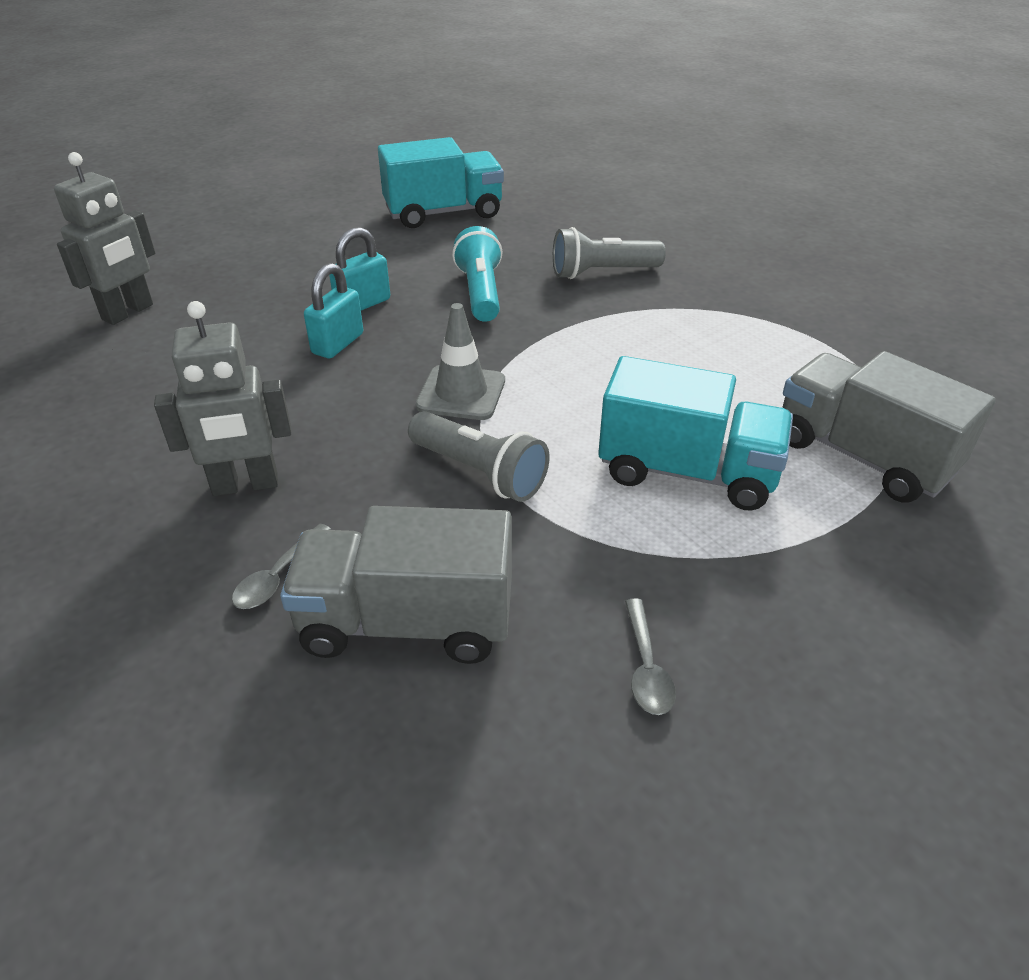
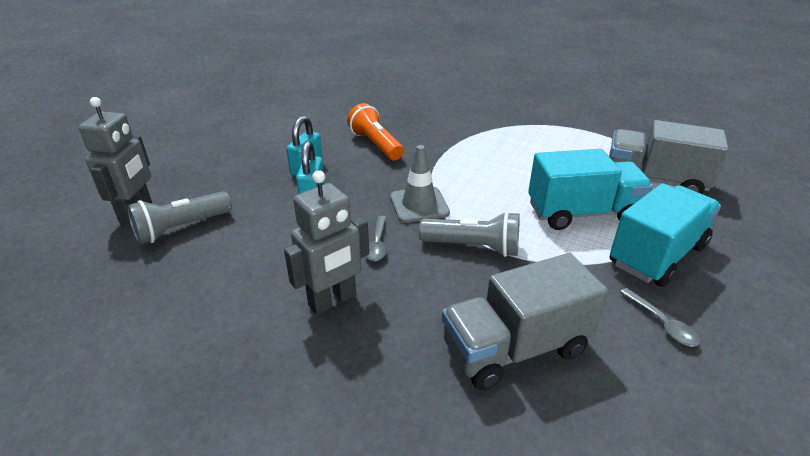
camera: 25 degrees left, 5 degrees down
grey spoon [232,524,332,609] -> grey spoon moved to [365,216,387,261]
turquoise truck [378,137,504,228] -> turquoise truck moved to [610,183,721,287]
turquoise flashlight [452,226,503,322] -> orange flashlight [347,103,404,161]
grey flashlight [553,227,666,279] -> grey flashlight moved to [127,191,232,245]

